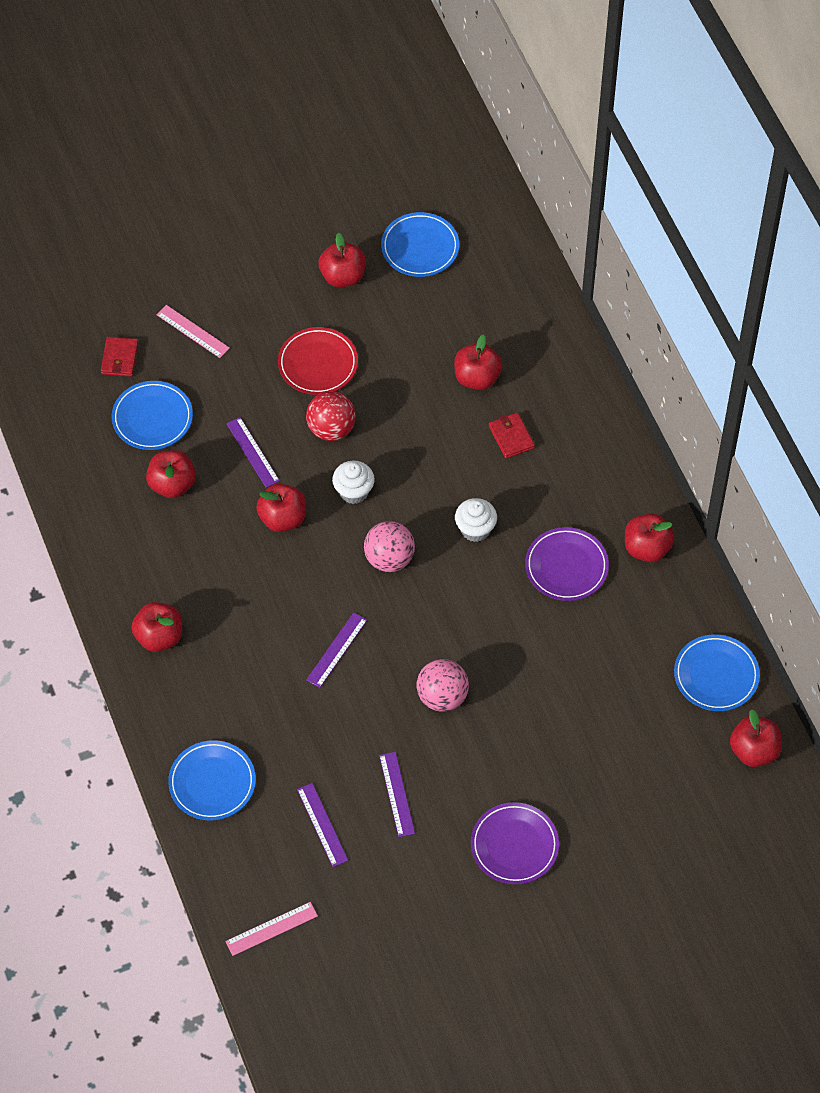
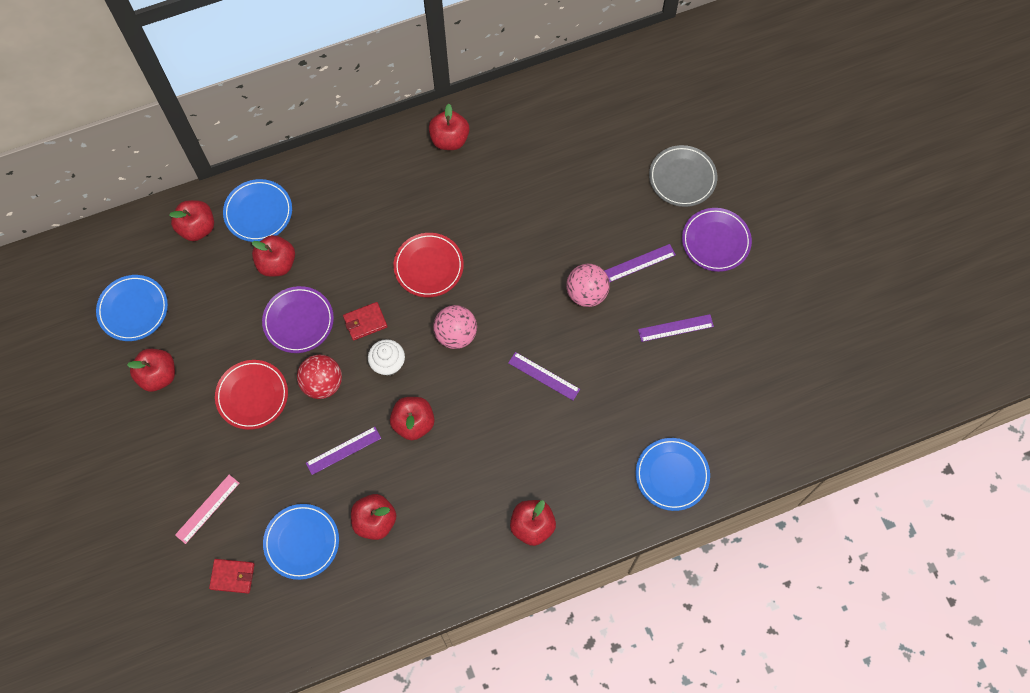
camera: 90 degrees left, 10 degrees up
pink ruler [225,902,318,956] -> none
purple ruler [297,783,348,867] -> purple ruler moved to [604,244,676,282]
white cupcake [455,498,497,542] -> red plate [394,233,464,297]
red wallet [489,413,535,459] -> red wallet moved to [343,302,387,341]
purple plate [525,527,609,601] -> purple plate moved to [262,286,334,353]
blue plate [674,635,760,711] -> blue plate moved to [223,179,292,242]
red apple [730,709,782,767] -> red apple moved to [169,200,214,241]
none -> grey plate [649,145,717,207]

